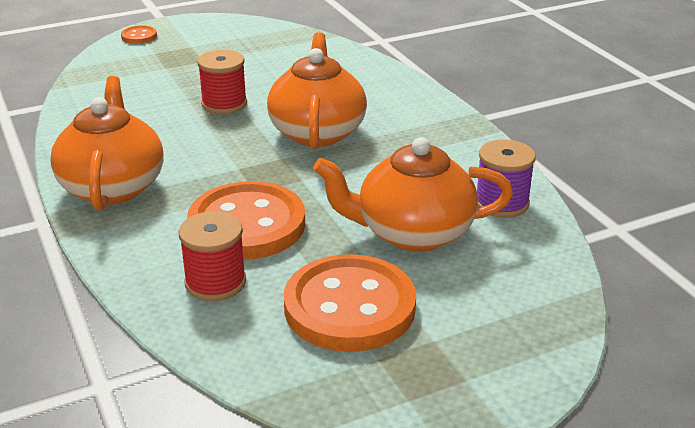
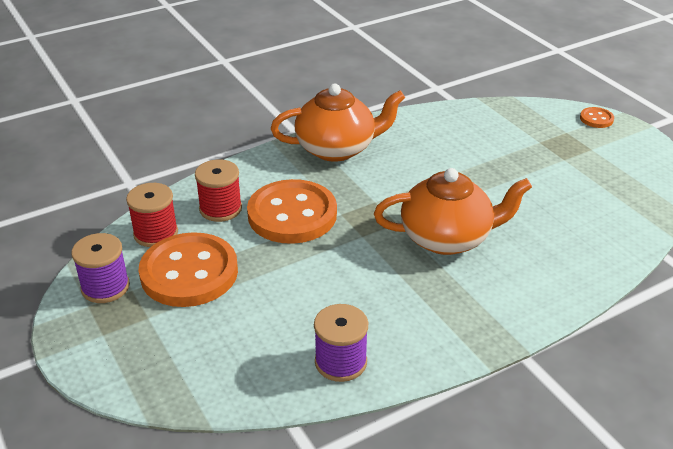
camera: 85 degrees right, 5 degrees up
red spool [197,50,247,114] -> red spool moved to [126,183,178,247]
orange teapot [313,137,513,252] -> none
none -> purple spool [71,233,130,303]

